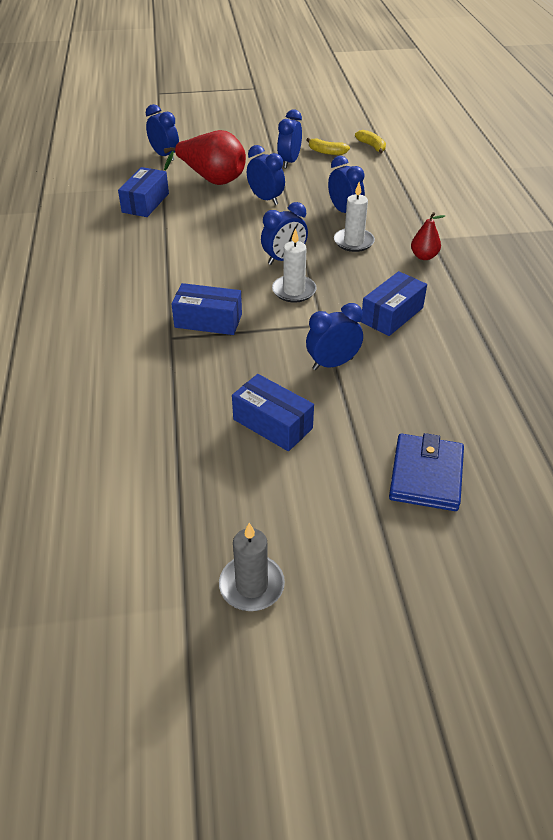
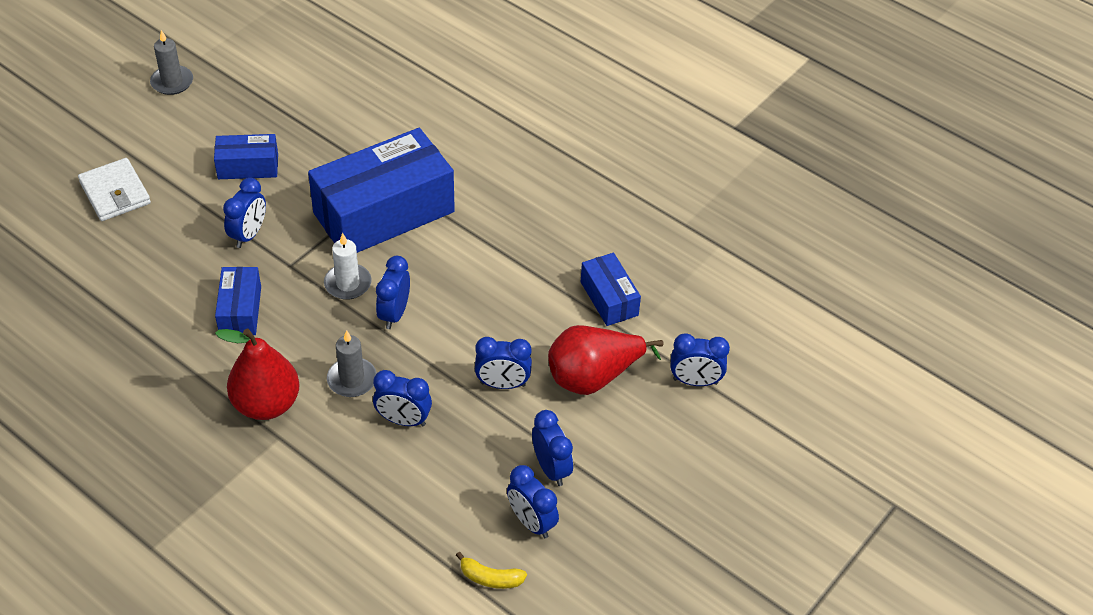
camera: 135 degrees right, 5 degrees up
blue box [171,283,242,335] -> blue box [308,128,455,253], size x2.06
yellow banana [306,138,350,155] -> blue clock [507,465,559,538]
white candle [334,182,375,252] -> grey candle [327,330,377,397]
blue wallet [389,433,464,511] -> white wallet [78,158,151,221]
red pear [411,212,445,260] -> red pear [215,329,300,420], size x1.99

